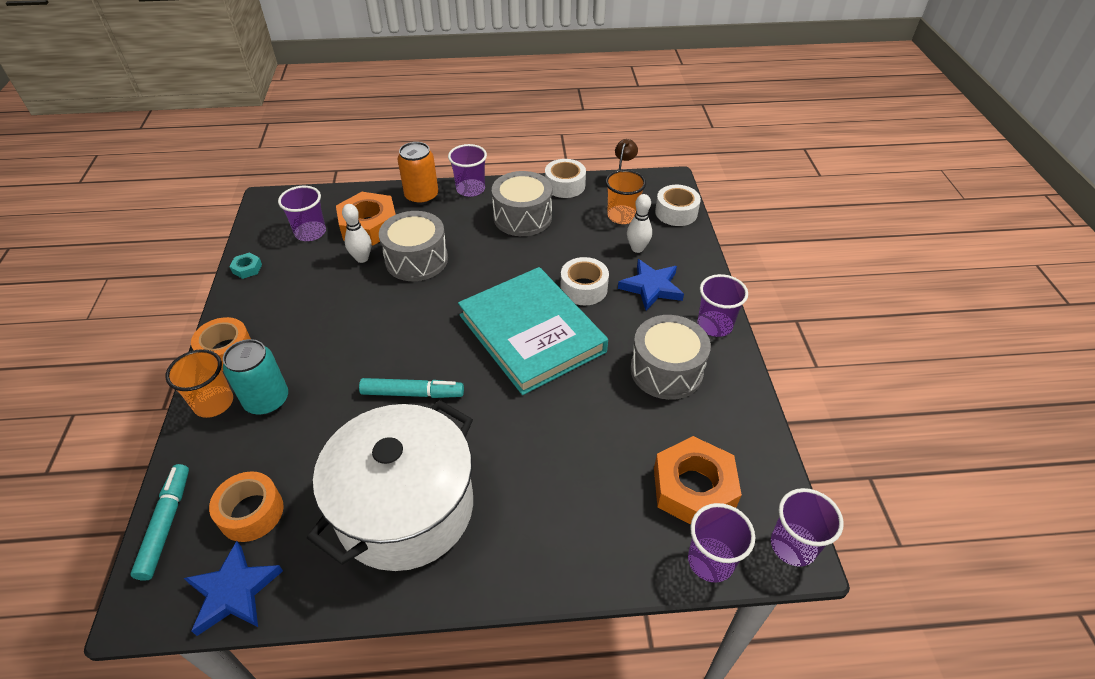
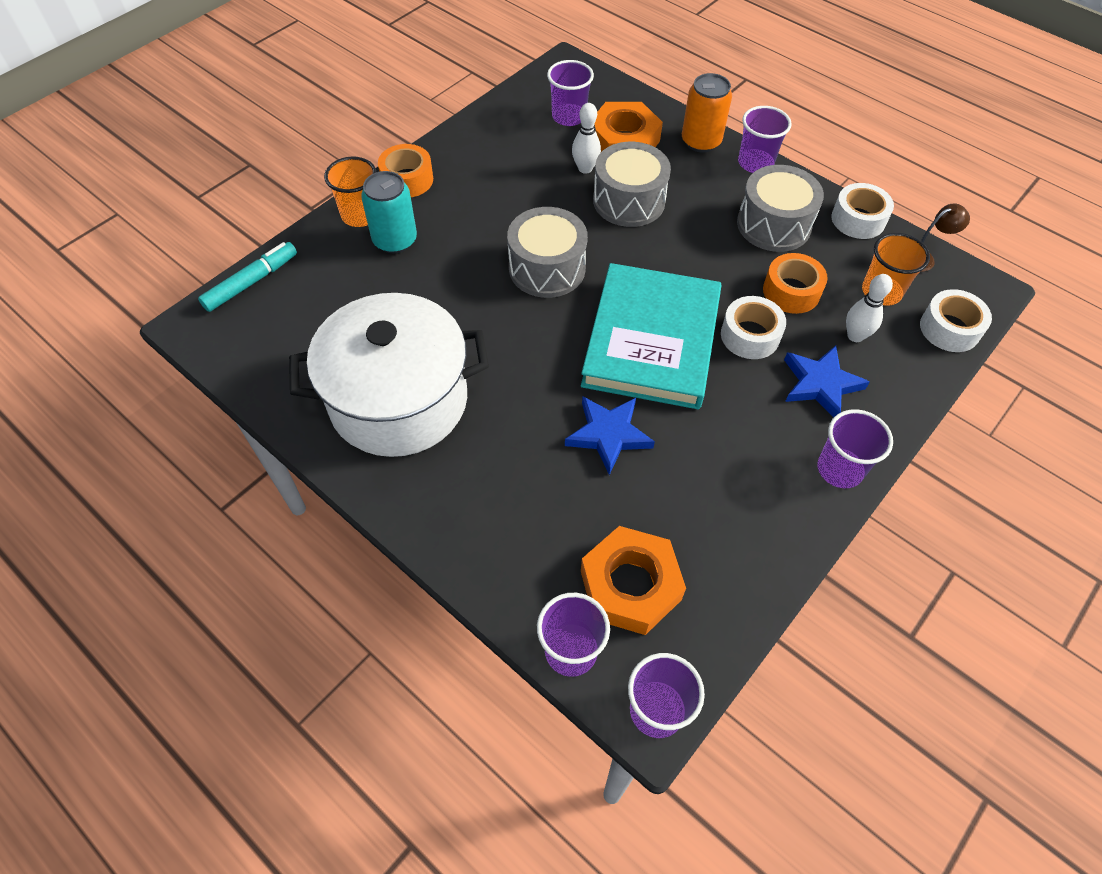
camera: 45 degrees right, 10 degrees up
blue star [184,541,283,636] -> blue star moved to [565,396,655,475]
orange tape [209,471,284,542] -> orange tape moved to [763,253,828,314]
turquoise nut [230,253,262,279] -> none
turquoise marker [359,378,464,398] -> none
grey drum [630,315,711,400] -> grey drum moved to [507,207,588,298]

